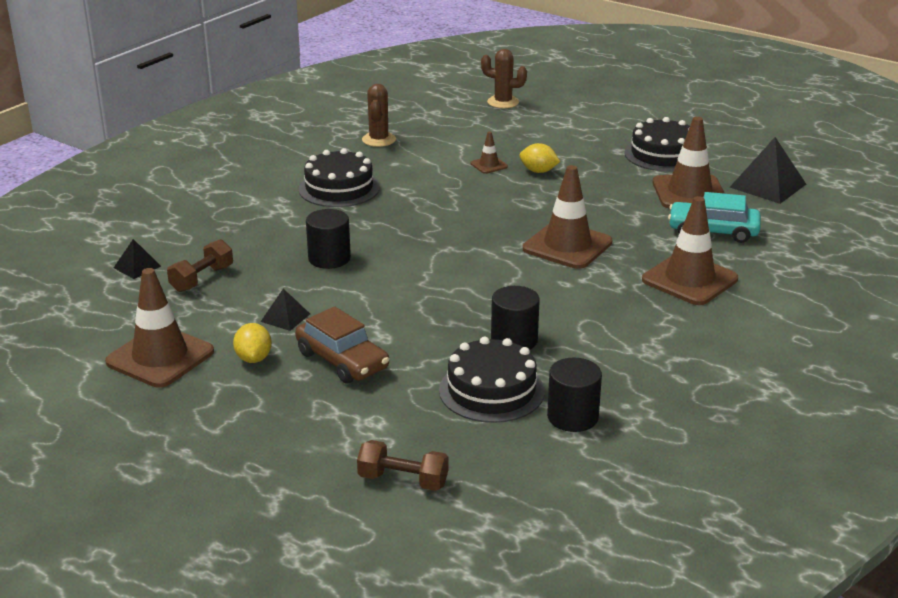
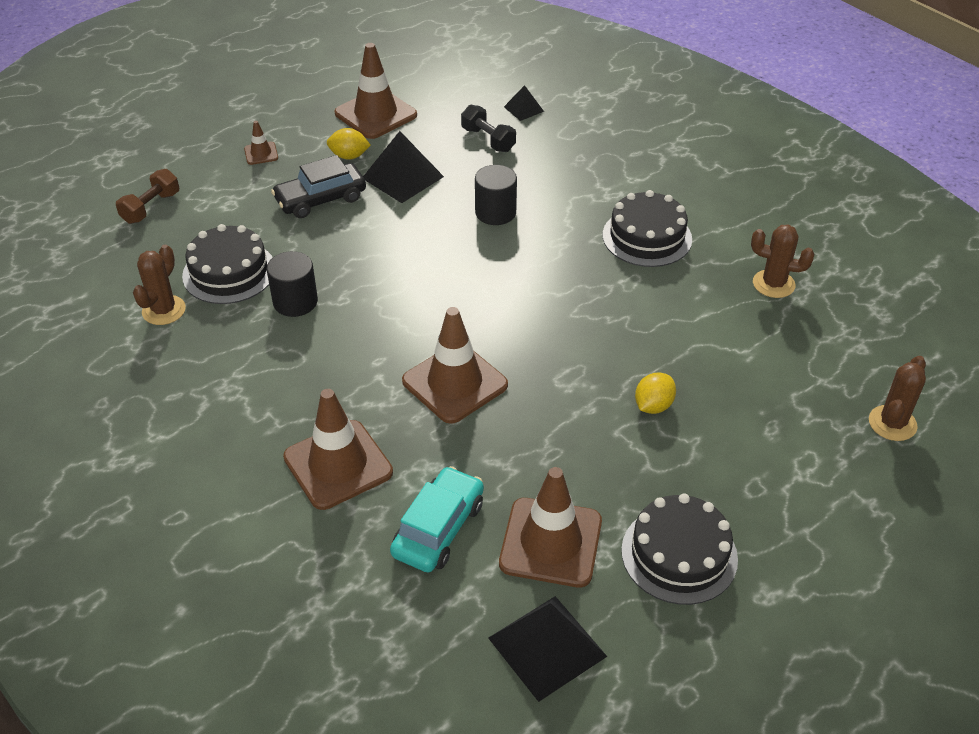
camera: 105 degrees right, 15 degrees up
brown dumbbell [167,239,233,292] -> black dumbbell [461,105,516,152]
black pyramid [261,289,310,331] -> black pyramid [363,131,444,203], size x1.87
brown car [295,306,389,383] -> black car [271,155,366,218]
brown traffic cone [470,132,508,174] -> brown traffic cone moved to [244,121,278,165]
black cylinder [547,358,602,432] -> brown cactus [133,244,186,325]

